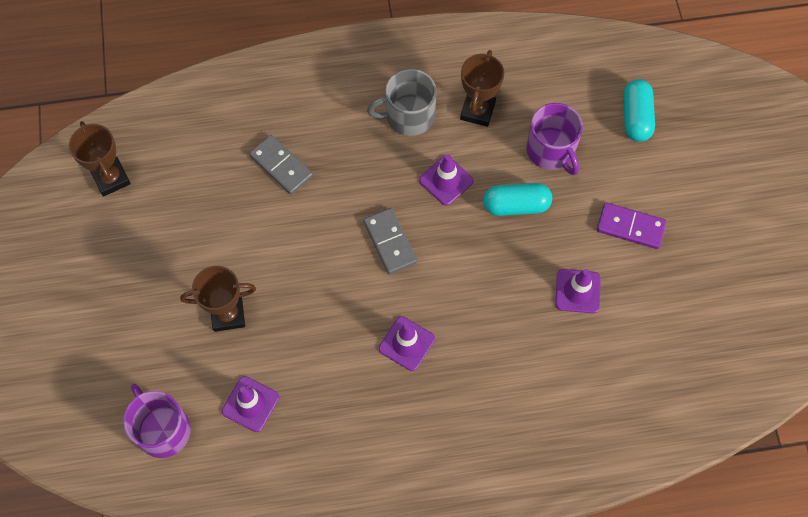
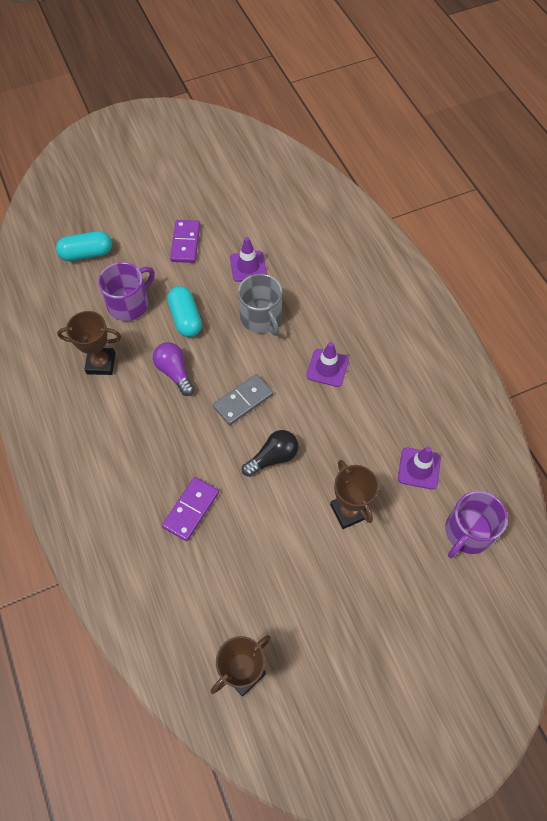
camera: 105 degrees left, 5 degrees down
grey domino [249,135,313,195] -> purple domino [162,477,219,541]
grey mug [367,69,437,136] -> grey mug moved to [238,274,282,336]
purple traffic cone [419,154,473,206] -> purple light bulb [153,342,194,396]
none -> black light bulb [242,430,299,477]

